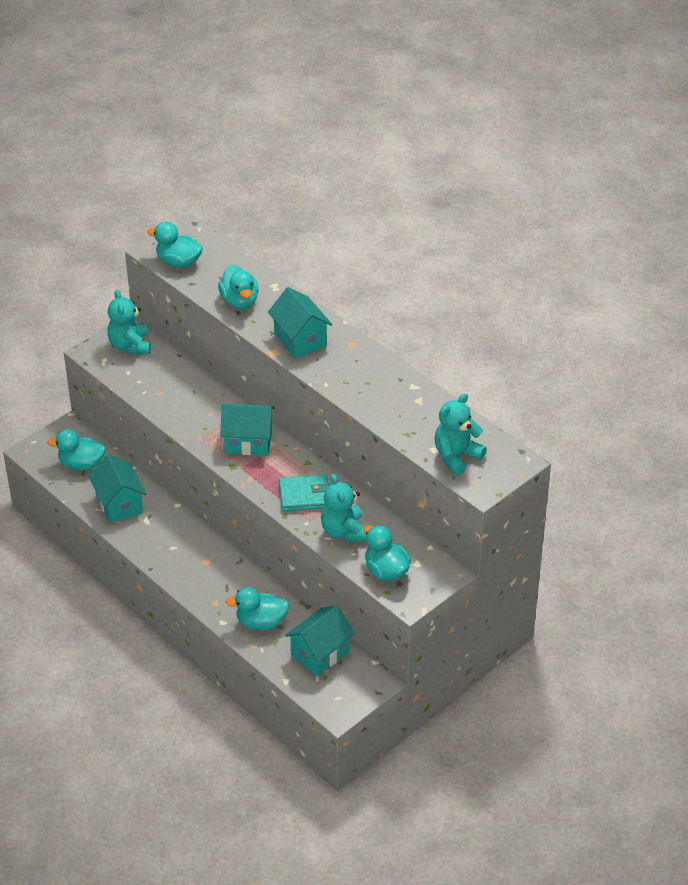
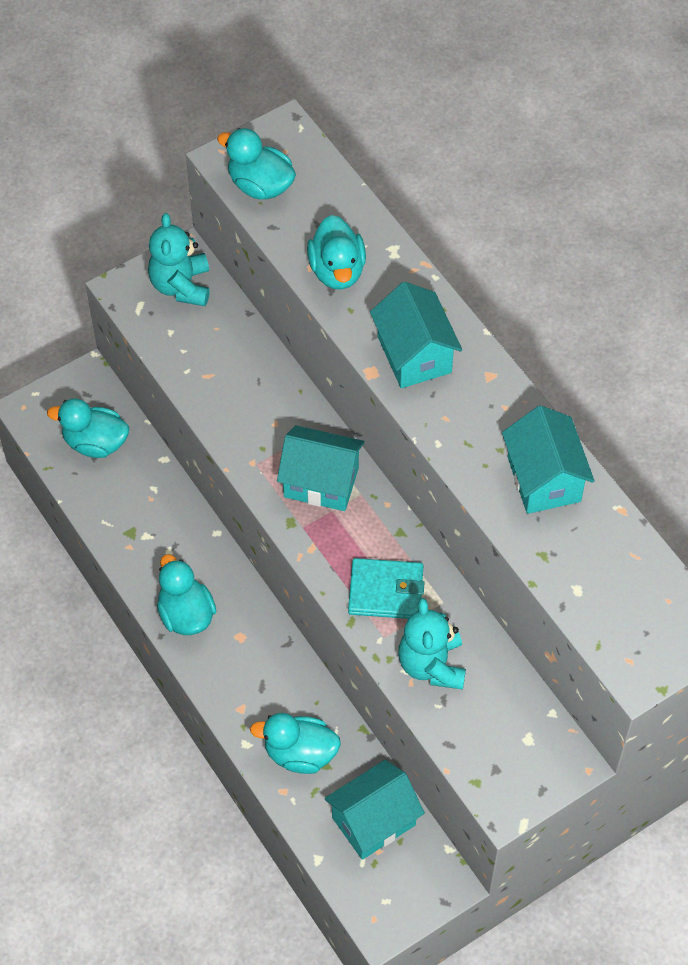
camera: 10 degrees right, 15 degrees up
turquoise house [88,454,146,523] -> turquoise house moved to [502,405,595,514]
turquoise duck [364,525,411,581] -> turquoise duck moved to [157,554,216,635]
turquoise teddy bear [435,393,487,475] -> none

